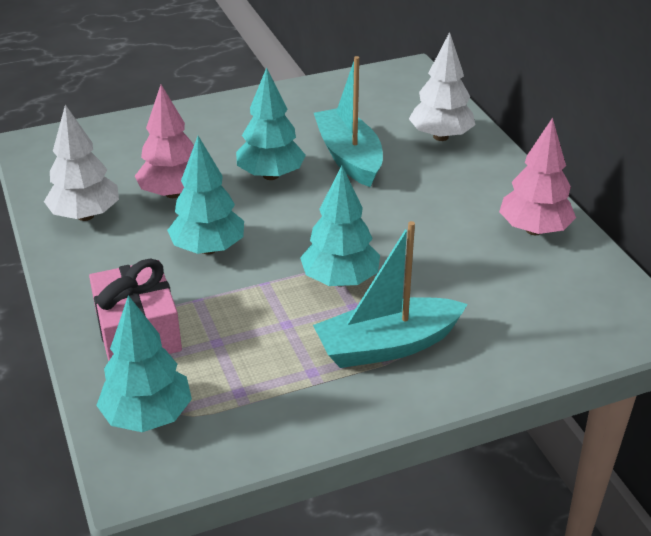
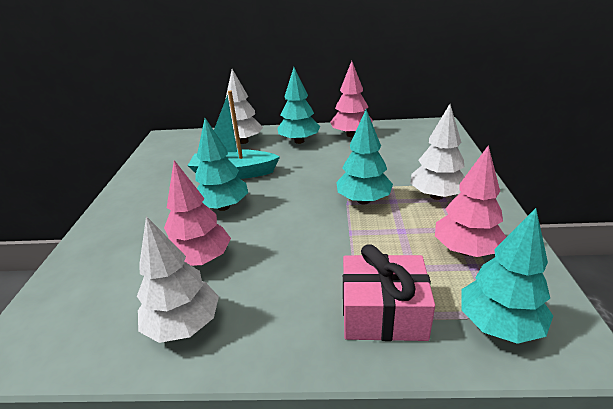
camera: 65 degrees left, 5 degrees down
turquoise tree [167,136,244,254] -> turquoise tree moved to [277,68,320,144]
turquoise boat [313,221,468,368] -> white tree [410,104,465,200]
none -> pink tree [435,145,506,257]

